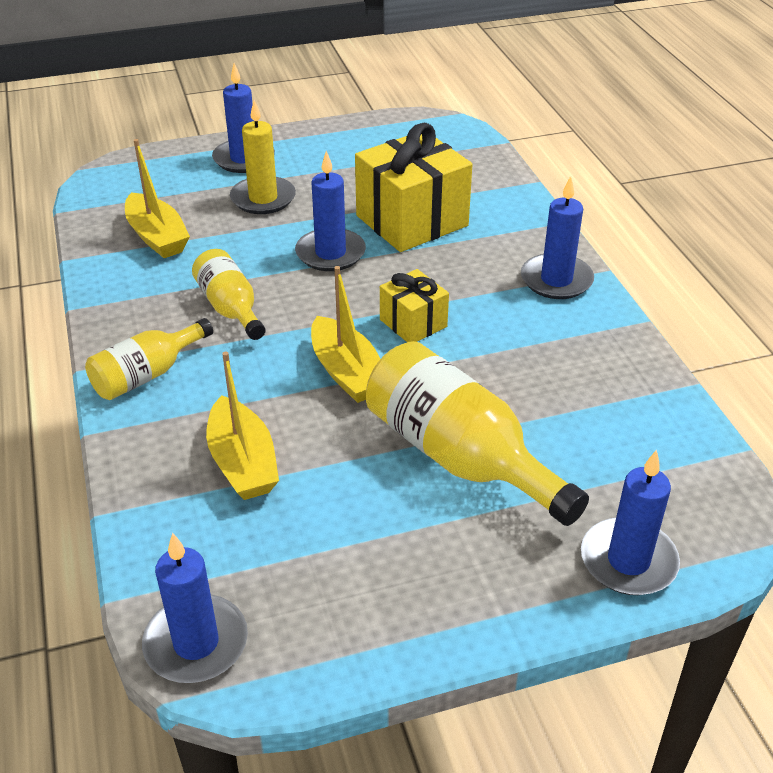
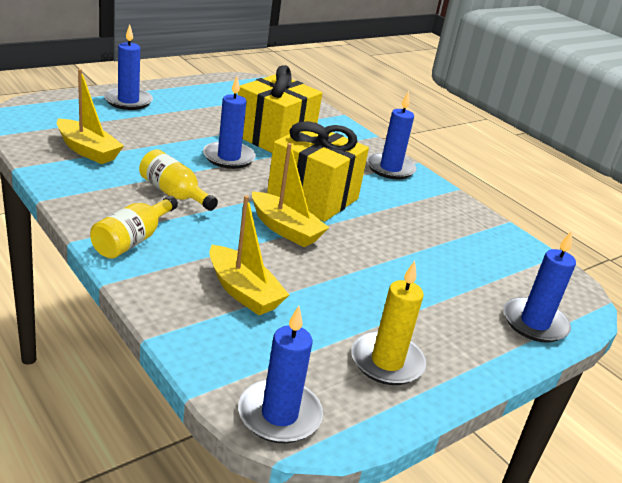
camera: 25 degrees left, 10 degrees down
yellow candle [230,100,296,214] -> yellow candle moved to [351,261,426,385]
yellow bottle [366,341,589,526] -> none
yellow gift [380,269,449,342] -> yellow gift [267,121,369,222], size x1.88

